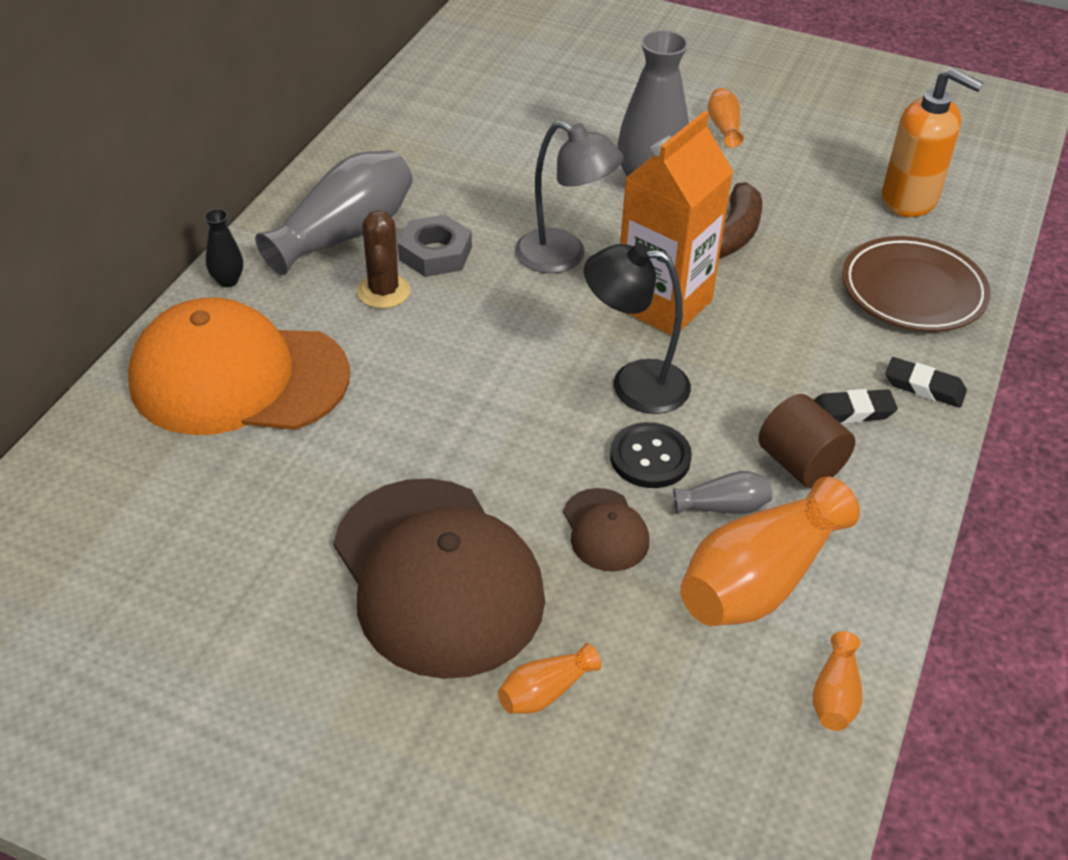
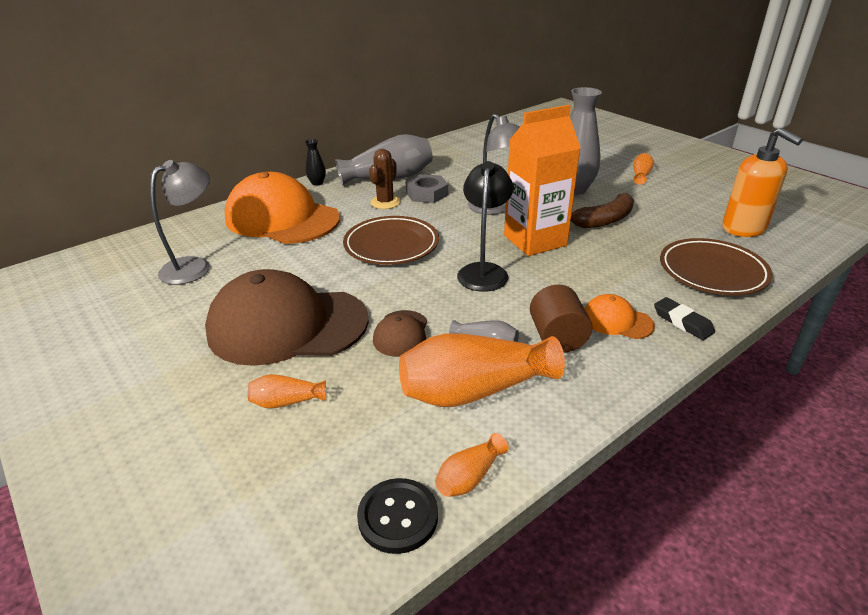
camera: 30 degrees right, 10 degrees down
brown cap [333,478,545,679] -> brown cap turned 90 degrees clockwise [205,269,369,366]
black lamp [584,243,691,414] -> black lamp turned 60 degrees clockwise [457,161,513,292]
black button [610,422,692,488] -> black button moved to [357,478,438,554]
black eraser [814,389,898,424] -> orange cap [584,294,655,339]
none -> grey lamp [150,160,210,285]
none -> brown plate [343,216,439,265]

